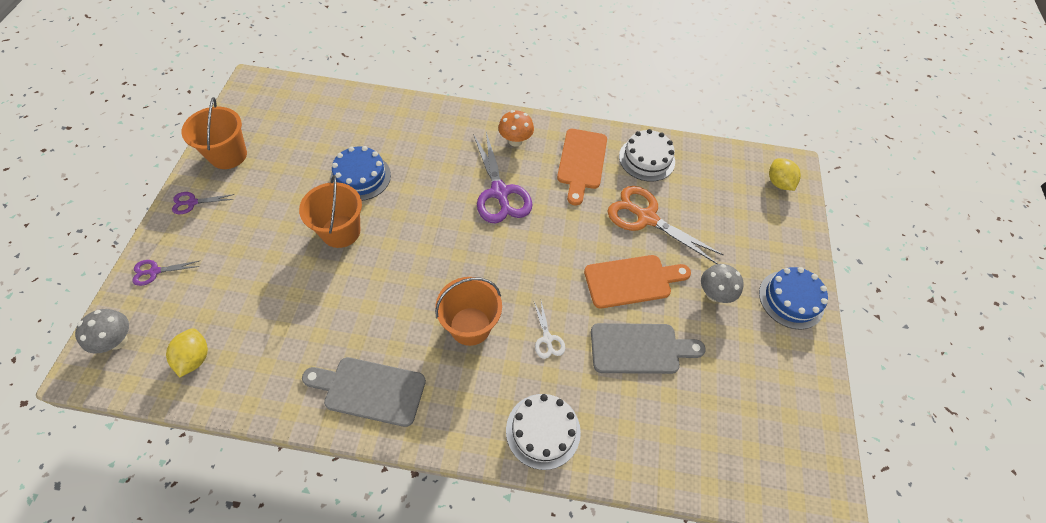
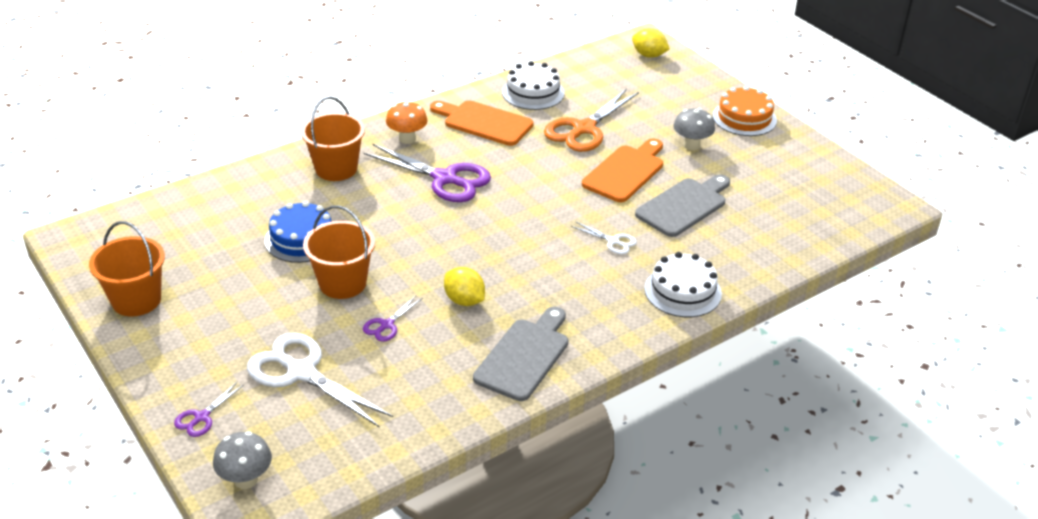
camera: 40 degrees left, 20 degrees down
yellow lemon [166,328,208,377] -> yellow lemon moved to [444,267,485,306]
purple scissors [172,192,235,214] -> purple scissors moved to [363,296,423,342]
grey cutting board [302,357,426,427] -> grey cutting board turned 150 degrees clockwise [473,307,568,401]
orange bucket [435,277,502,346] -> orange bucket moved to [301,96,365,181]
orange cutting board [557,129,607,205] -> orange cutting board turned 150 degrees clockwise [430,100,534,146]
orange scissors [607,186,724,264] -> orange scissors turned 45 degrees counterclockwise [544,89,639,152]
blue cake [759,267,828,329] -> orange cake [712,86,777,136]
none -> white scissors [247,333,393,428]

